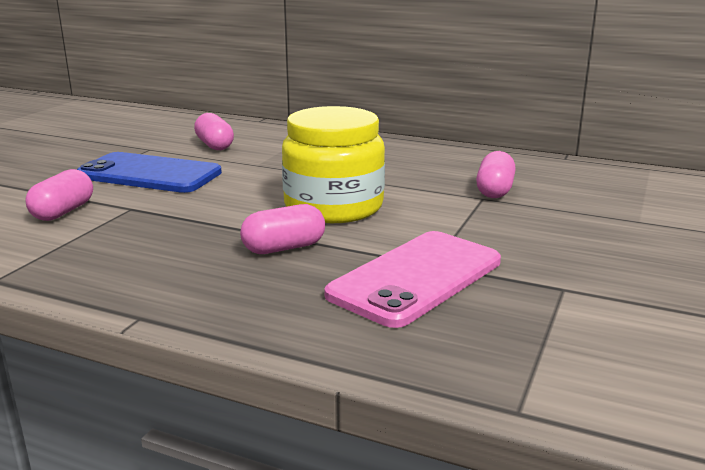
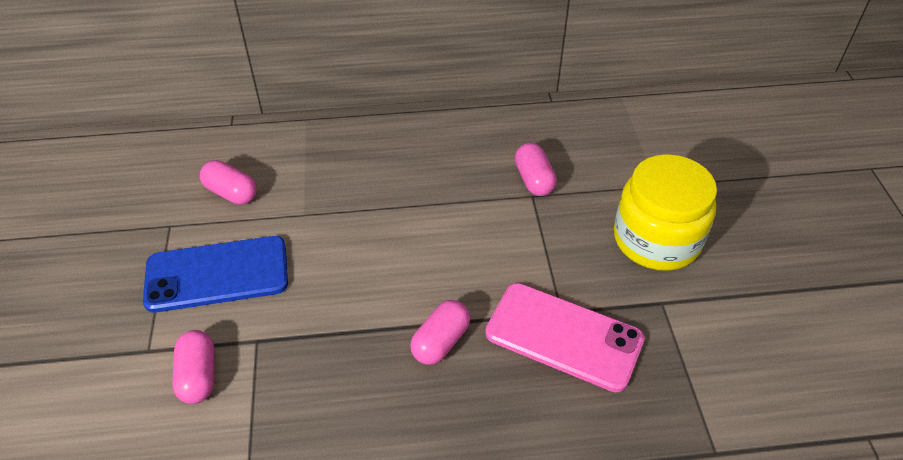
camera: 30 degrees left, 25 degrees up
yellow jar [282,106,385,223] -> yellow jar moved to [614,154,717,271]
pink phone [324,231,501,328] -> pink phone turned 75 degrees counterclockwise [485,283,645,392]

